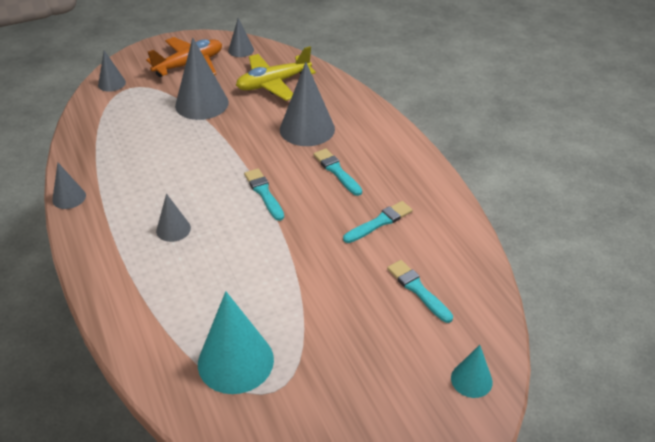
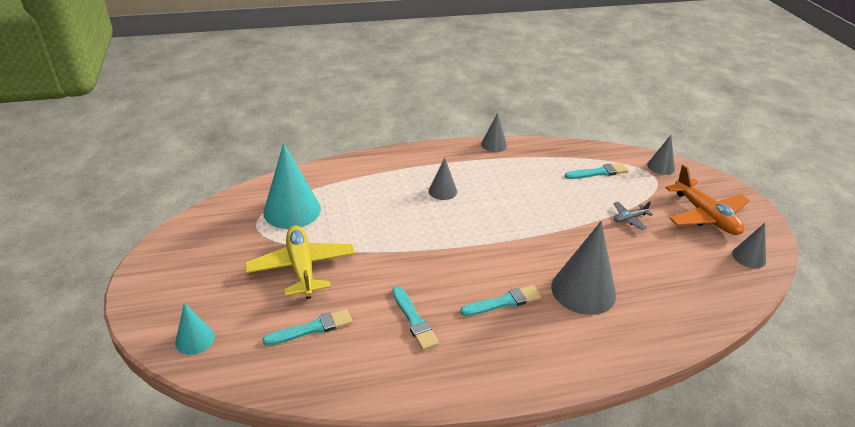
camera: 100 degrees right, 5 degrees down
grey cone [175,38,229,120] -> grey plane [614,201,653,230]
yellow plane [236,46,316,101] -> yellow plane moved to [245,225,355,299]
turquoise brush [244,168,284,221] -> turquoise brush moved to [565,163,629,179]

